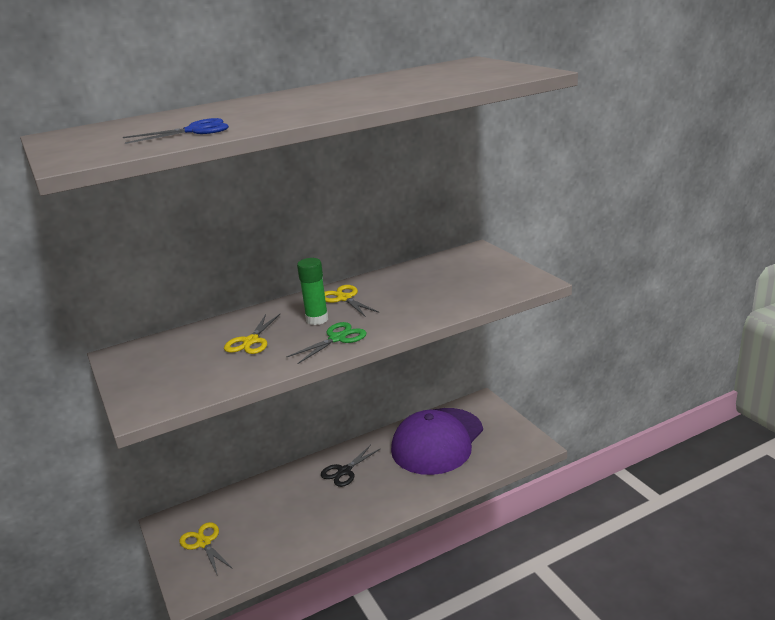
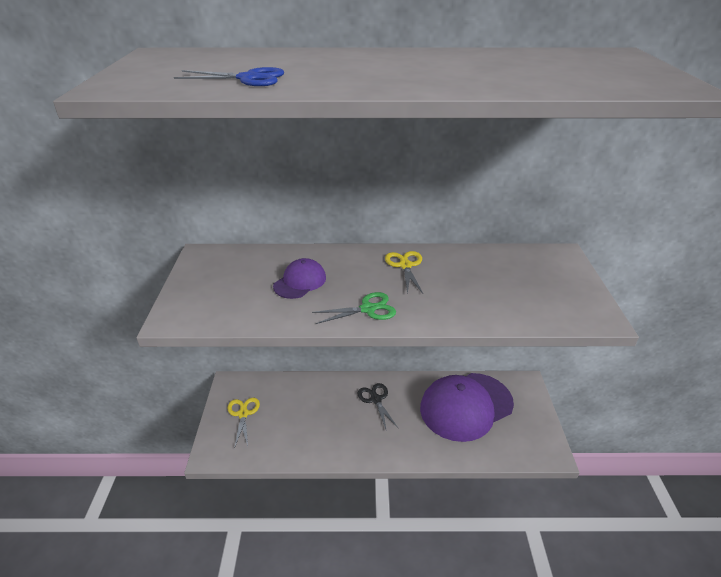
camera: 25 degrees right, 10 degrees up
yellow scissors [224,314,280,354] -> purple cap [273,258,326,299]
green glue stick [297,258,328,325] -> none
black scissors [321,445,381,487] -> black scissors turned 90 degrees clockwise [358,383,398,431]

